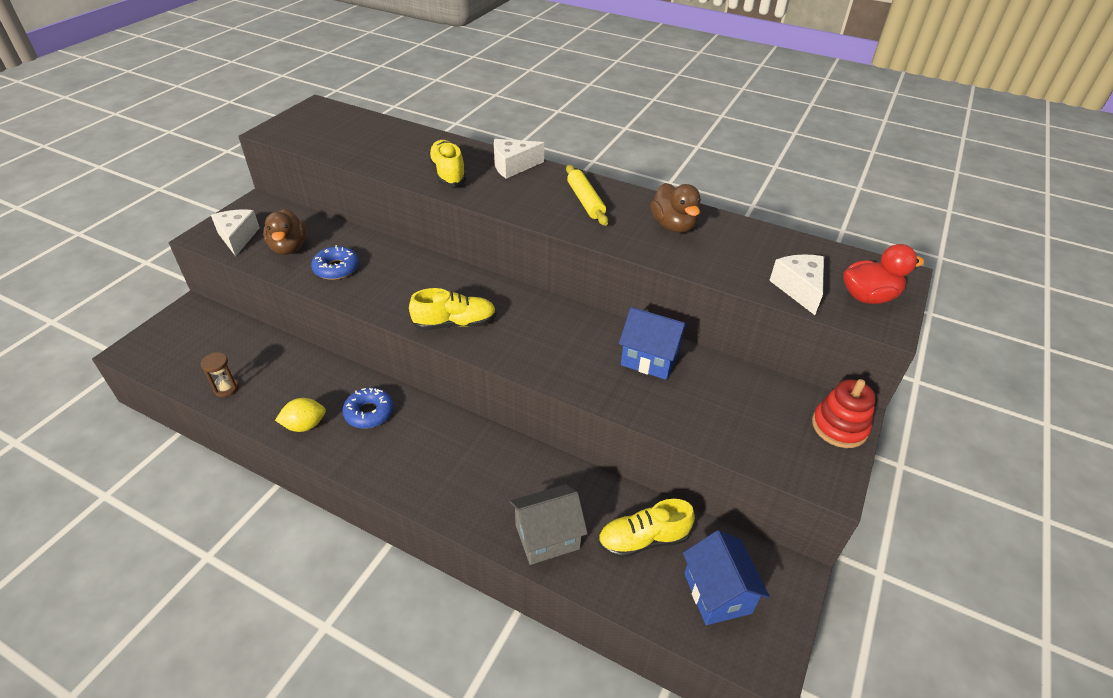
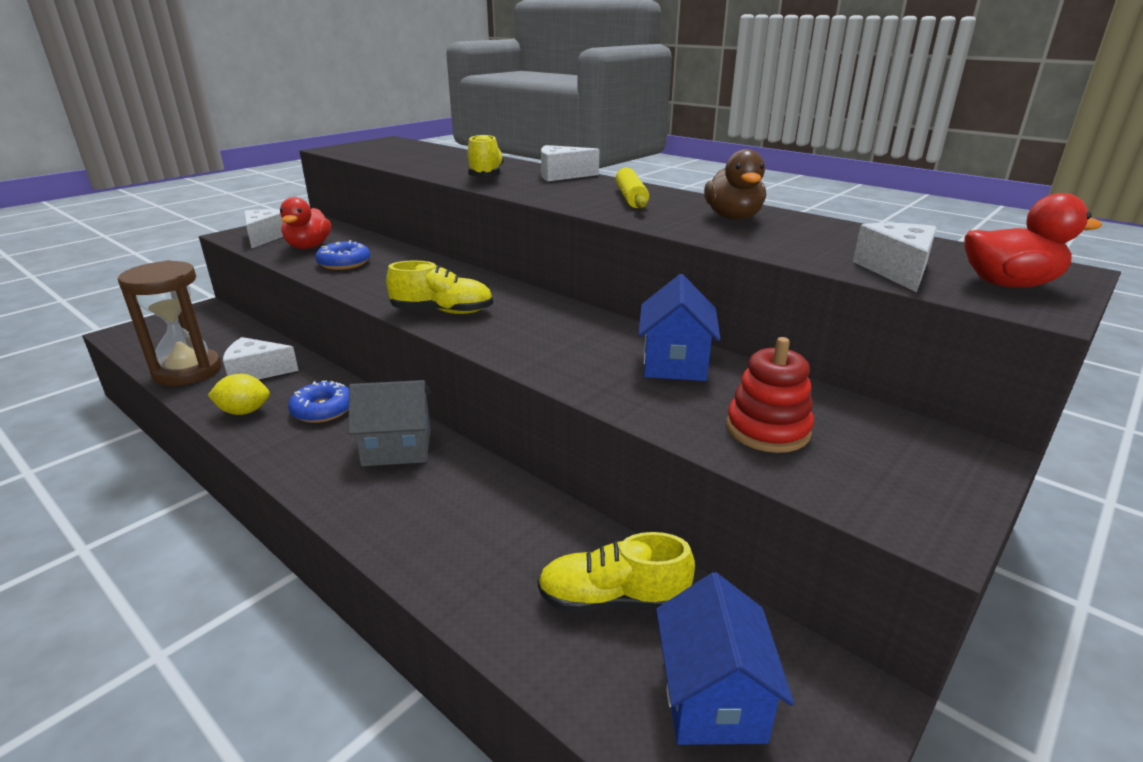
camera: 15 degrees right, 15 degrees down
brown hourglass [201,352,239,397] -> brown hourglass [118,260,222,386], size x2.26
brown duck [263,209,307,255] -> red duck [280,197,331,249]
grey house [510,484,588,565] -> grey house moved to [348,380,431,466]
blue house [619,307,689,380] -> blue house turned 60 degrees clockwise [638,274,720,381]
red stacking toy [812,379,876,448] -> red stacking toy moved to [727,337,814,453]
none -> white cheese [223,337,299,380]

